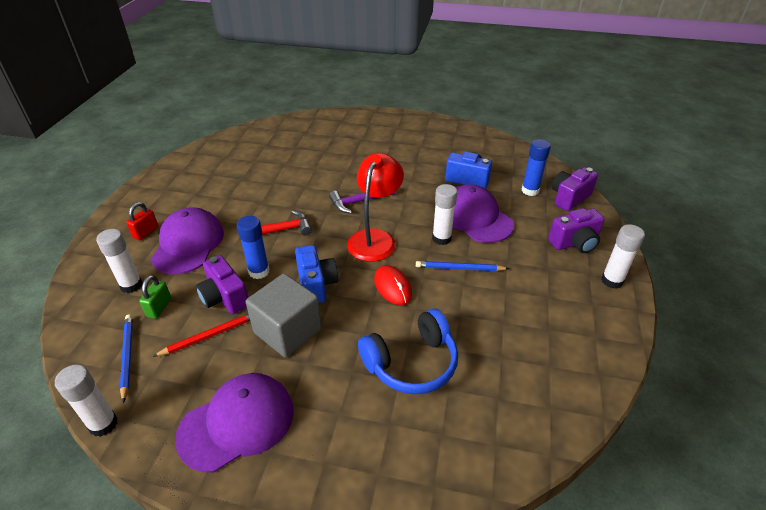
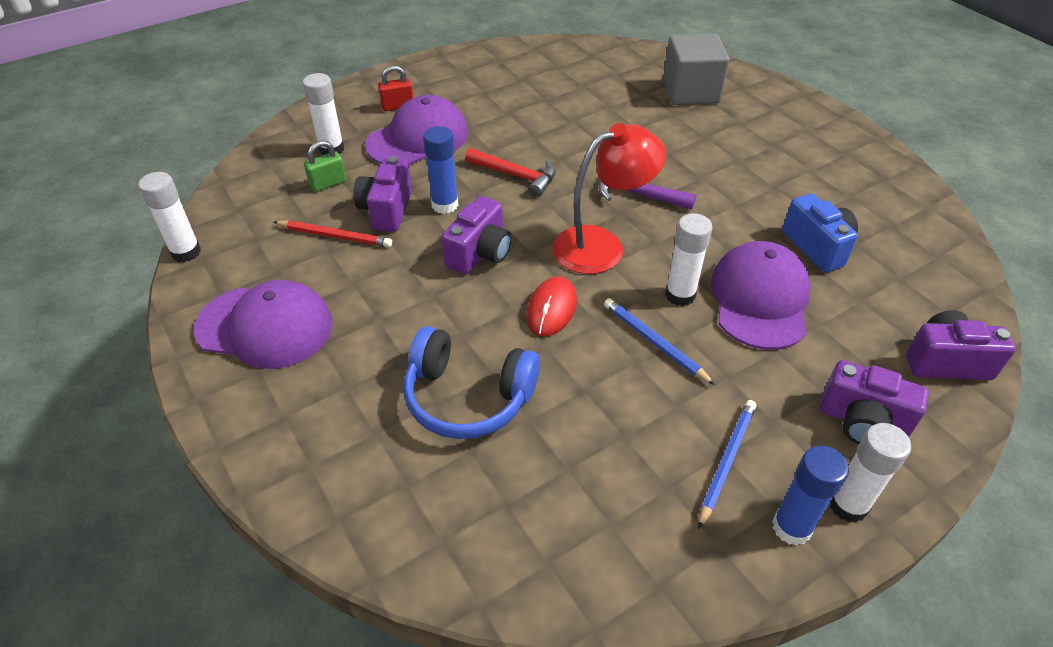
camera: 45 degrees right, 5 degrees up
blue pencil [120,314,133,403] -> blue pencil moved to [698,400,756,530]
grey cube [246,273,322,358] -> grey cube moved to [663,34,730,105]
blue camera [295,245,338,303] -> purple camera [442,196,512,275]
blue glue stick [522,139,551,196] -> blue glue stick moved to [772,445,849,546]

